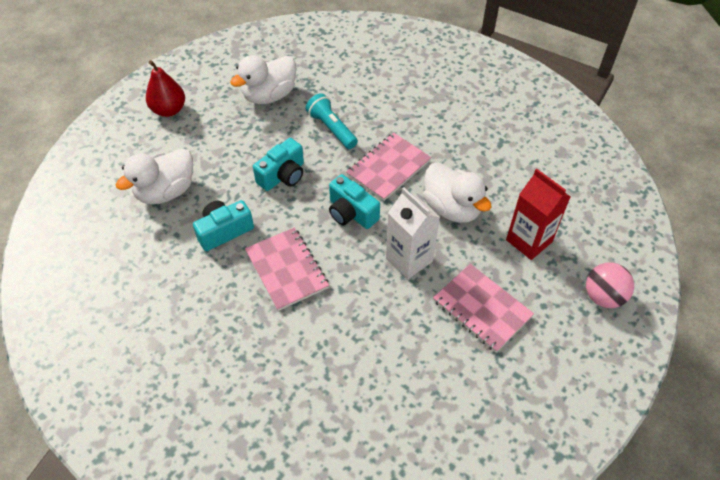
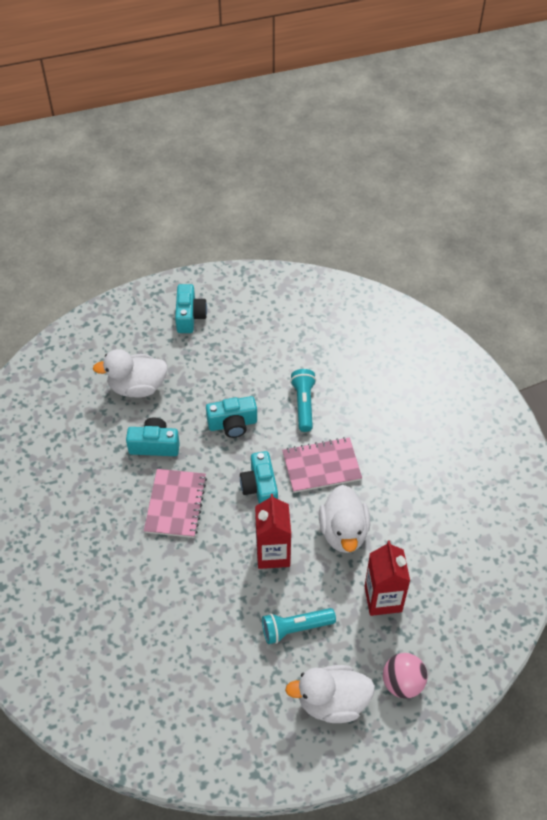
camera: 35 degrees right, 0 degrees up
red pear [146,60,185,117] -> turquoise camera [175,284,207,333]
white duck [230,55,296,104] -> white duck moved to [285,665,375,723]
white carton [386,188,440,279] -> red carton [255,494,291,569]
pink notebook [433,264,534,352] -> turquoise flashlight [262,608,336,644]

